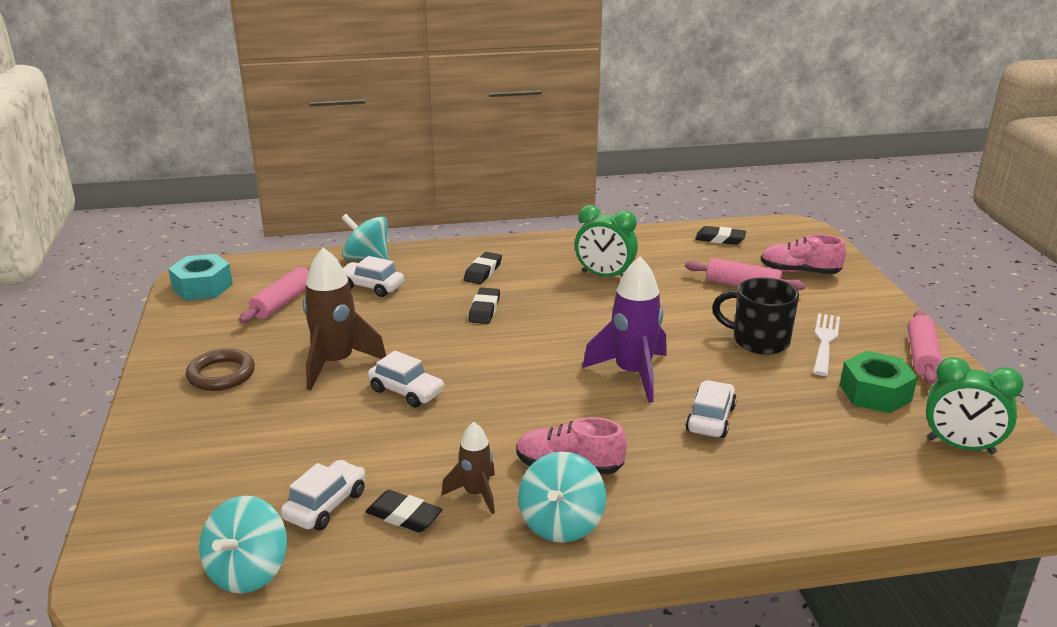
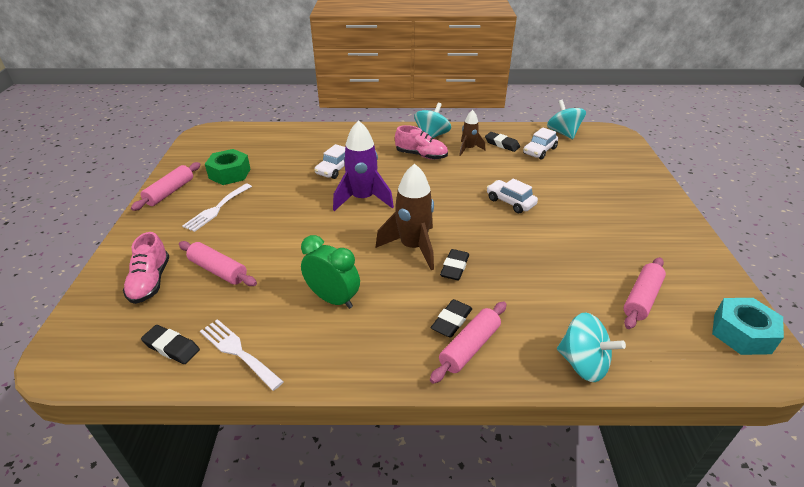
camera: 170 degrees left, 10 degrees up
brown ring [186,349,255,391] -> none
turquoise spinning top [199,496,287,593] -> turquoise spinning top turned 45 degrees counterclockwise [547,100,586,139]
brown rocket [303,247,386,390] -> brown rocket moved to [375,164,434,270]
white car [343,256,404,297] -> none
black mug [712,277,799,355] -> none
pink shoe [760,234,846,274] -> pink shoe turned 60 degrees clockwise [123,232,169,304]
green clock [926,357,1024,454] -> none
none -> white fork [200,319,284,391]
none -> pink rolling pin [430,301,506,384]

